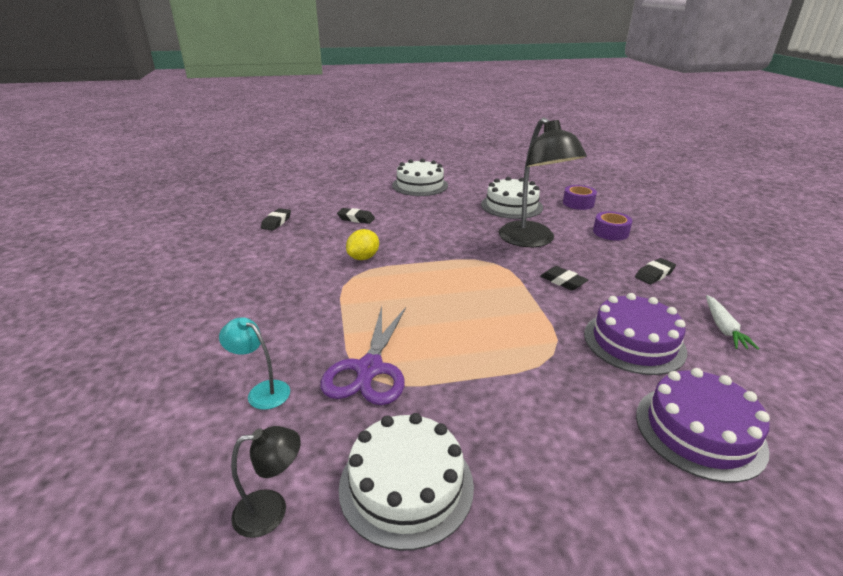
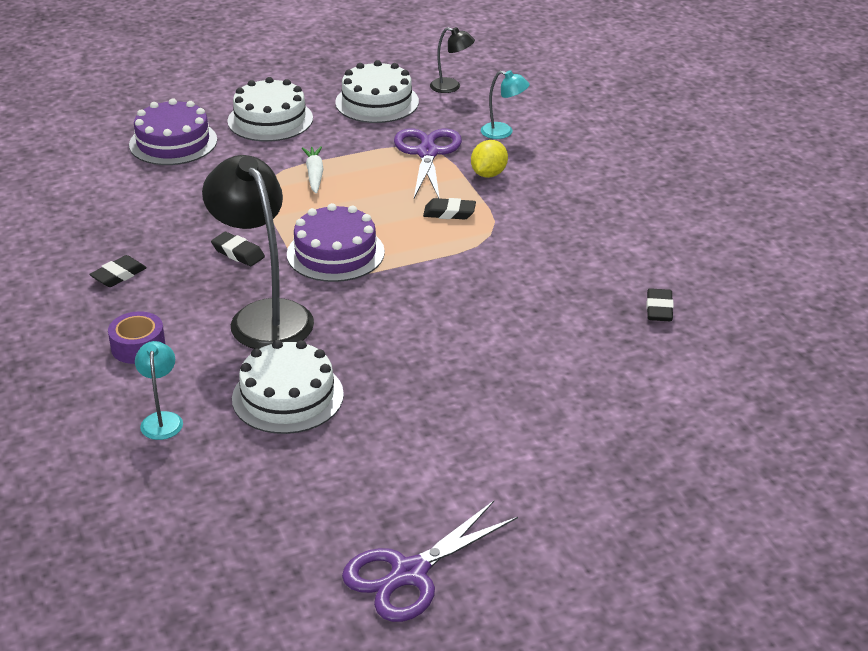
camera: 170 degrees right, 5 degrees up
black lamp [231,426,301,538] -> black lamp turned 135 degrees counterclockwise [430,27,475,93]
black eraser [337,208,375,224] -> black eraser moved to [423,198,476,220]
yellow lemon [346,229,379,260] -> yellow lemon moved to [471,140,508,178]
white cake [392,159,448,196] -> white cake moved to [227,77,313,141]
purple tape [563,185,597,210] -> turquoise lamp [135,341,183,440]
purple cake [584,293,687,375] -> purple cake moved to [287,203,385,282]
white carrot [706,295,759,350] -> white carrot moved to [302,146,324,193]
none -> purple scissors [342,501,518,622]

